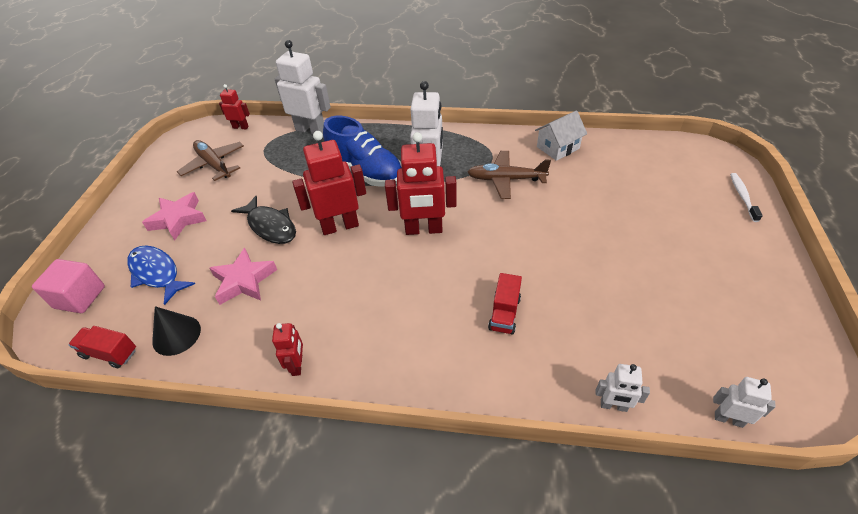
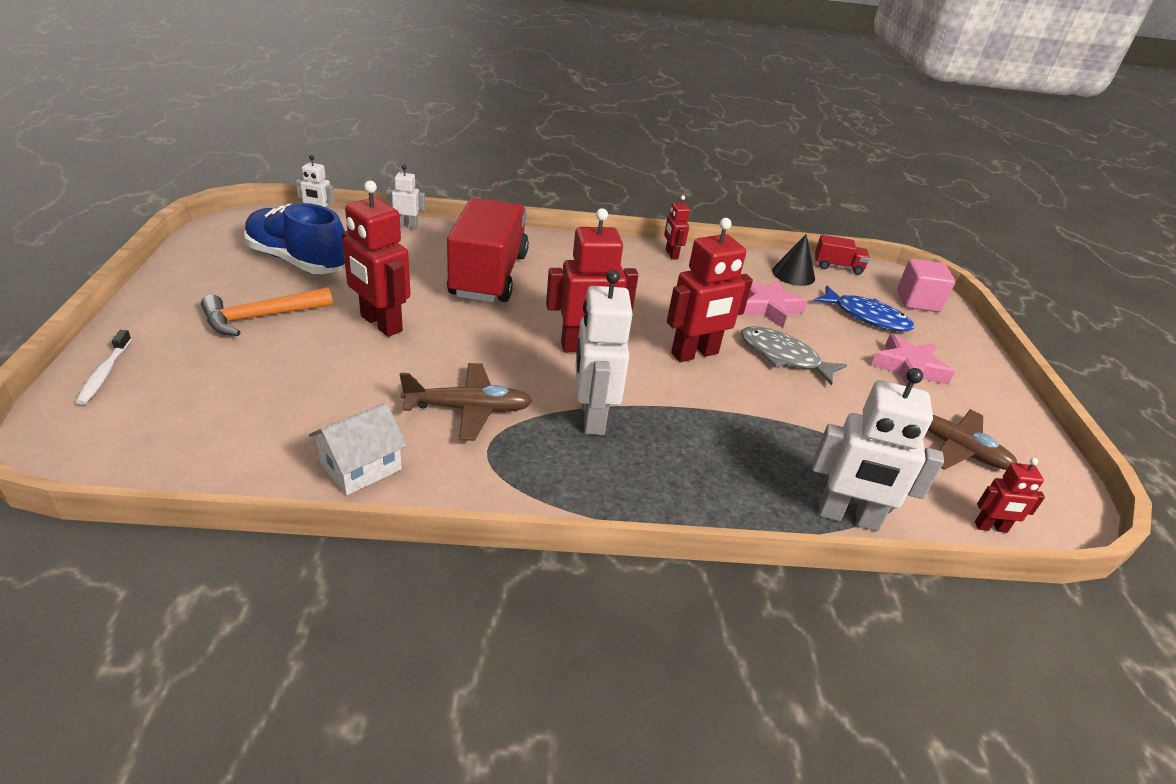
camera: 165 degrees right, 10 degrees down
black fish [231,196,296,244] -> grey fish [741,326,847,385]
blue shoe [323,116,402,187] -> blue shoe moved to [244,203,345,274]
red truck [488,273,522,335] -> red truck [447,198,529,302], size x2.31
none -> orange hammer [201,287,333,336]
none -> red robot [341,181,410,337]

